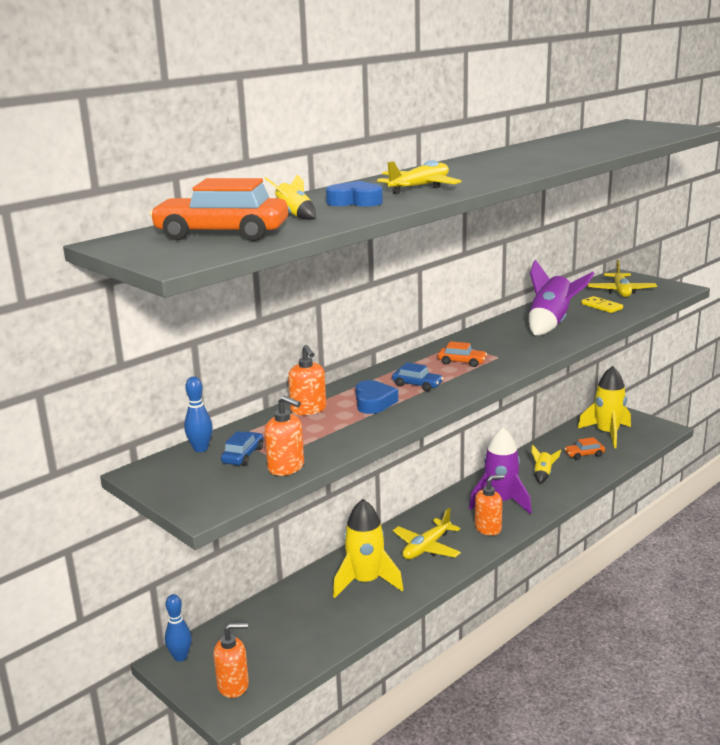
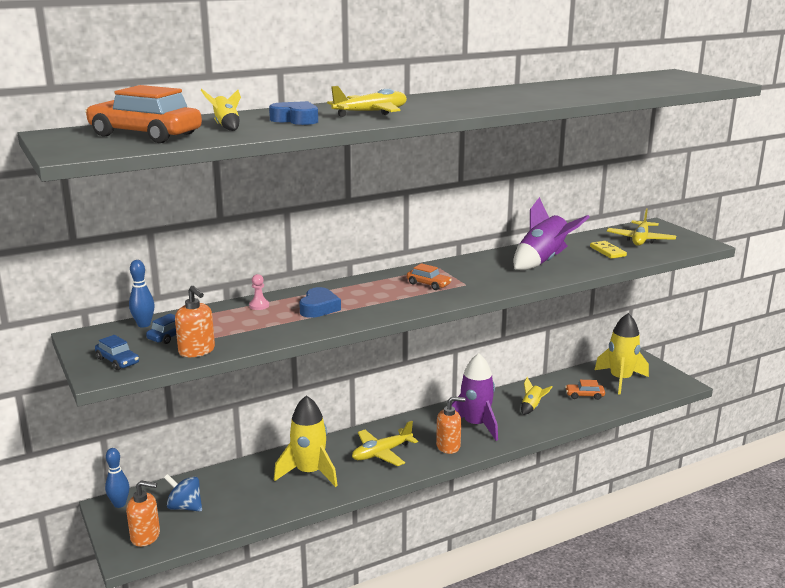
camera: 15 degrees right, 0 degrees up
orange soap dispenser [288,345,326,415] -> pink pawn [249,274,269,310]
blue car [392,362,443,391] -> blue car moved to [95,335,139,370]
none -> blue spinning top [164,474,202,512]

